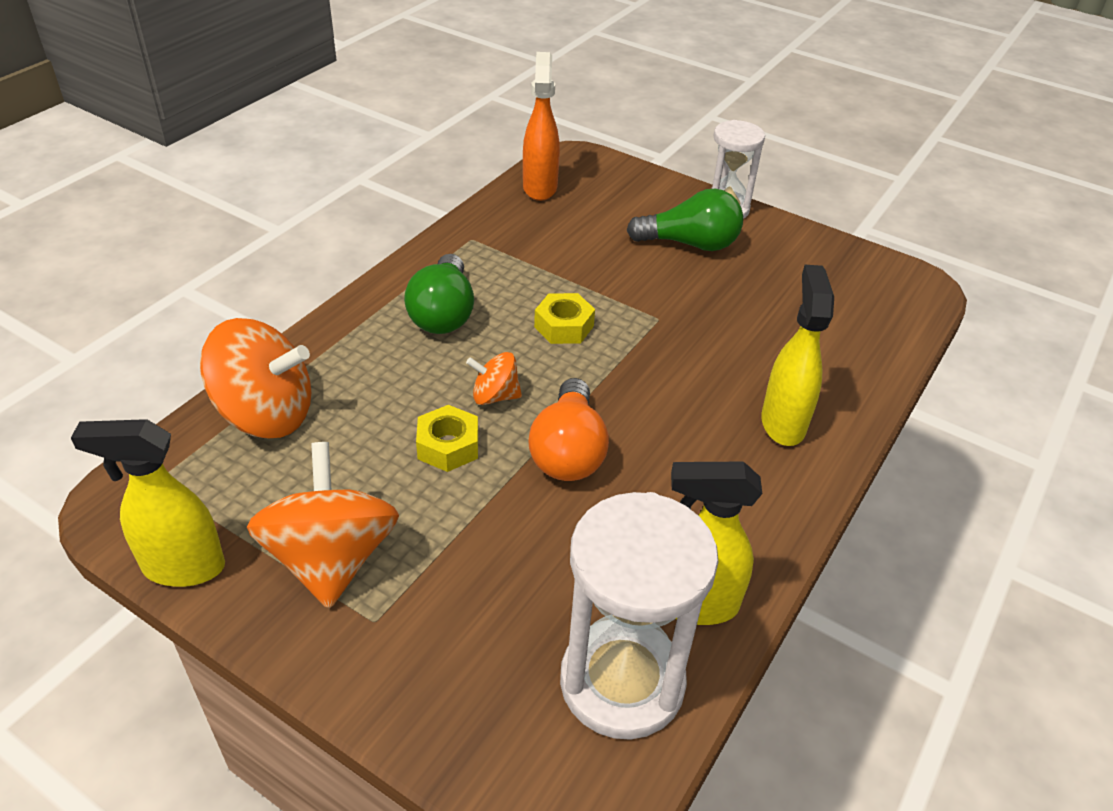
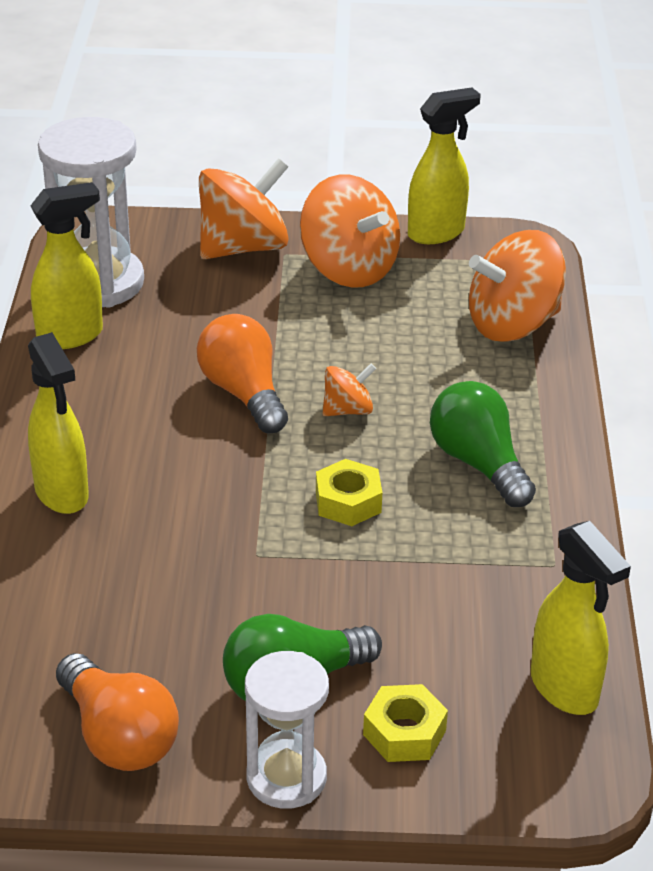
camera: 150 degrees right, 5 degrees down
yellow nut [416,405,478,472] -> yellow nut moved to [363,684,448,762]
orange spray bottle [523,52,560,201] -> yellow spray bottle [531,521,631,715]
none -> orange light bulb [56,653,179,771]
none -> orange spinning top [199,158,289,259]

